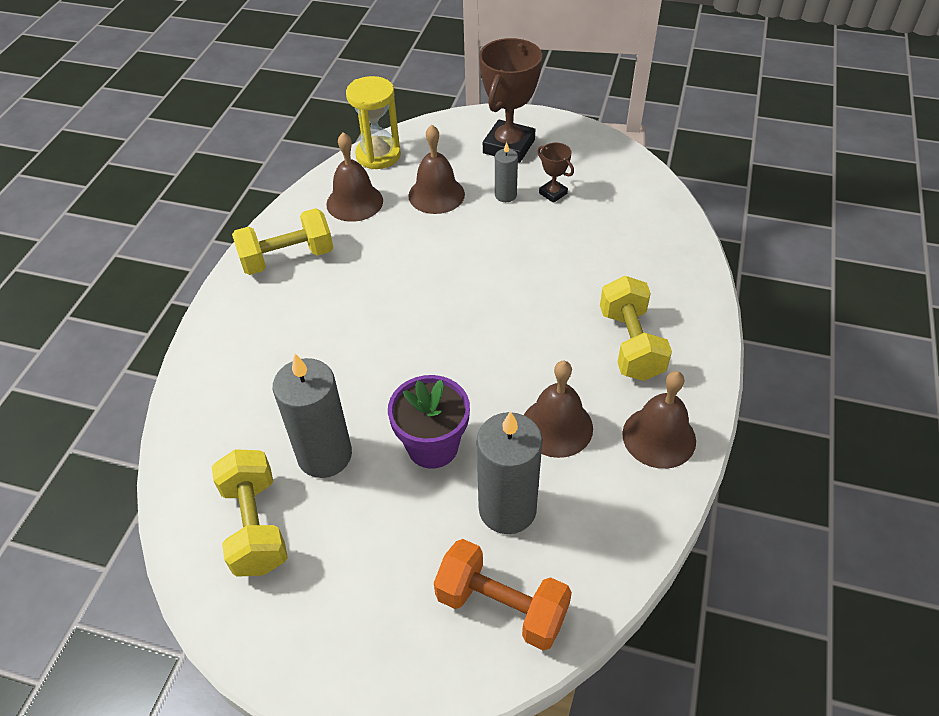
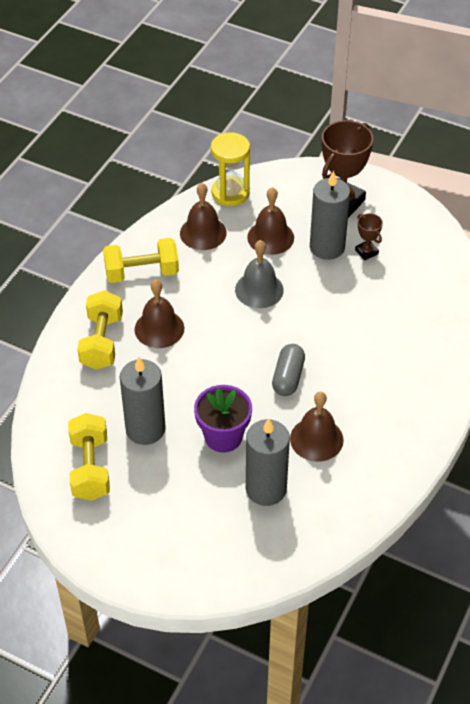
camera: 10 degrees right, 0 degrees up
orange dumbbell [434,539,572,651] -> none
grey candle [495,142,518,202] -> grey candle [310,170,350,260], size x1.93
yellow dumbbell [600,276,672,381] -> yellow dumbbell moved to [77,291,123,370]
brown bell [622,371,696,469] -> brown bell moved to [135,280,184,348]
none -> grey bell [235,240,284,308]
none -> grey capsule [272,344,305,396]

